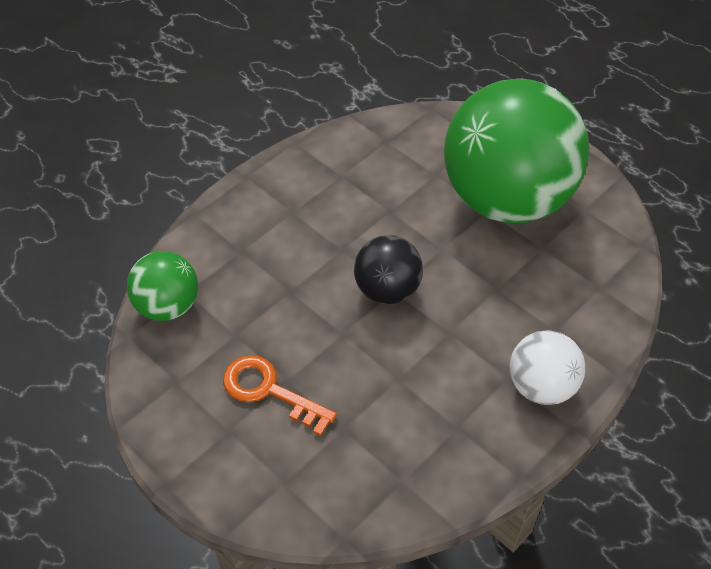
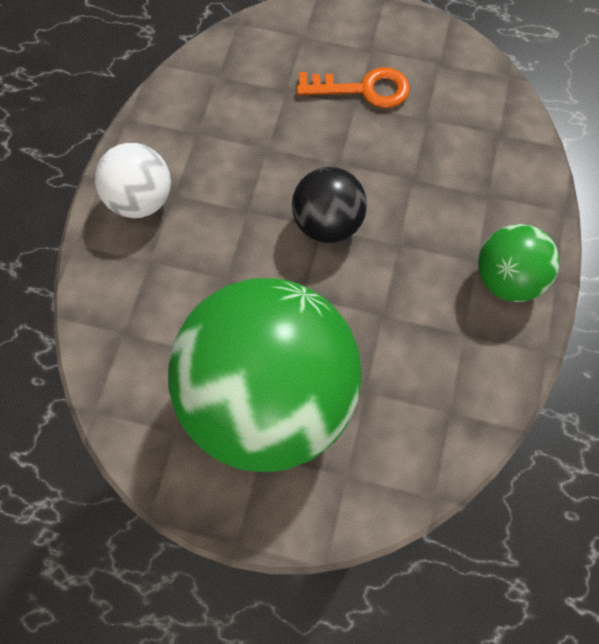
camera: 150 degrees right, 15 degrees up
green ball [127,251,198,321] -> green ball moved to [478,224,560,302]

